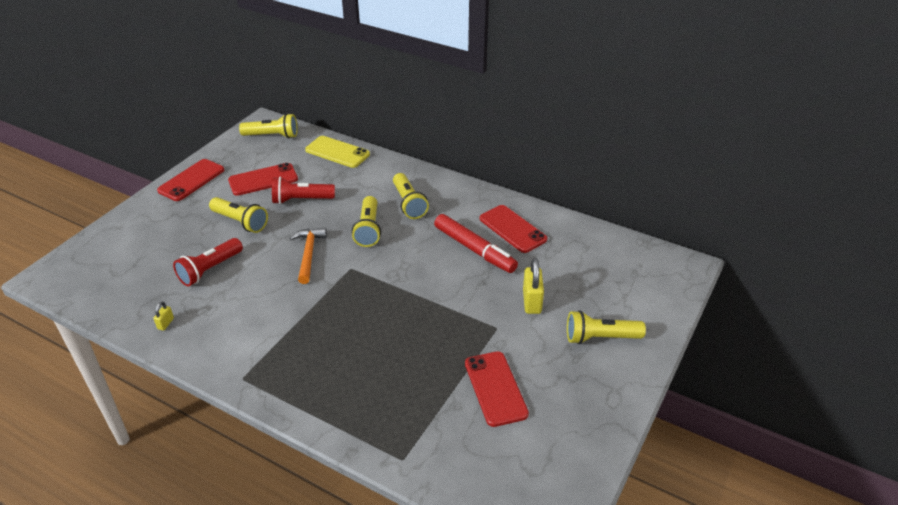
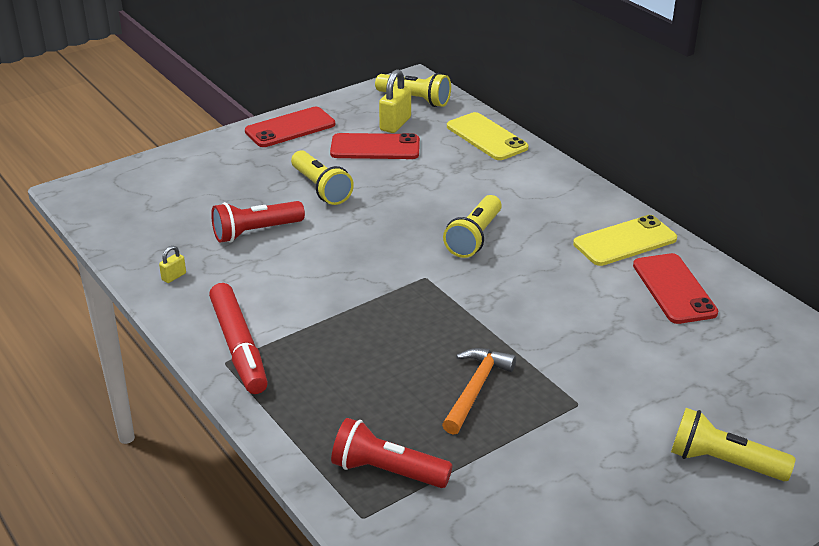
camera: 25 degrees right, 5 degrees down
red flashlight [272,177,335,204] -> red flashlight moved to [331,418,453,488]
orange hammer [290,228,327,284] -> orange hammer moved to [442,348,516,435]
yellow flashlight [393,173,429,219] -> none
red marker [434,214,518,273] -> red marker moved to [209,283,268,394]
red phone [465,351,529,427] -> none
yellow padlock [523,258,544,314] -> yellow padlock moved to [379,69,411,133]
none -> yellow phone [573,215,677,266]

